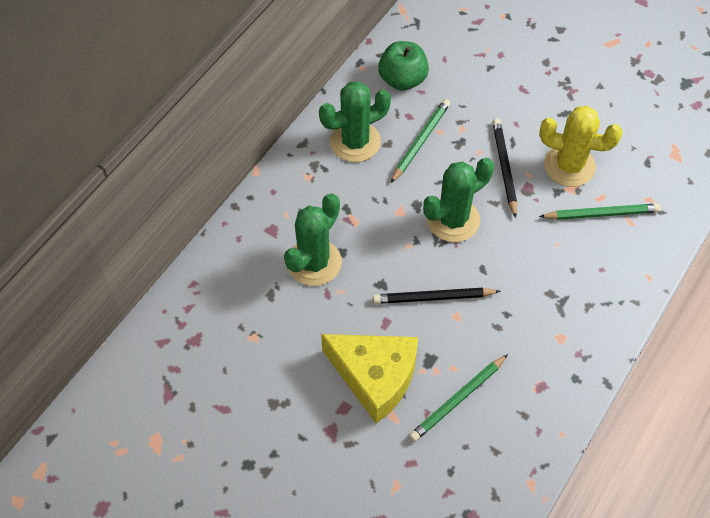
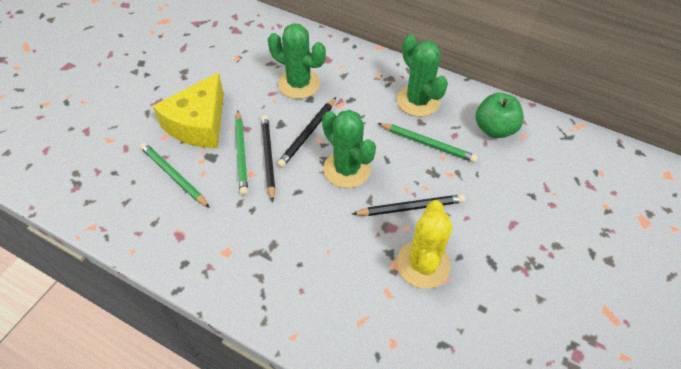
camera: 85 degrees right, 5 degrees down
green pencil [539,203,661,220] -> green pencil moved to [235,111,248,195]
none -> black pencil [277,97,336,168]

